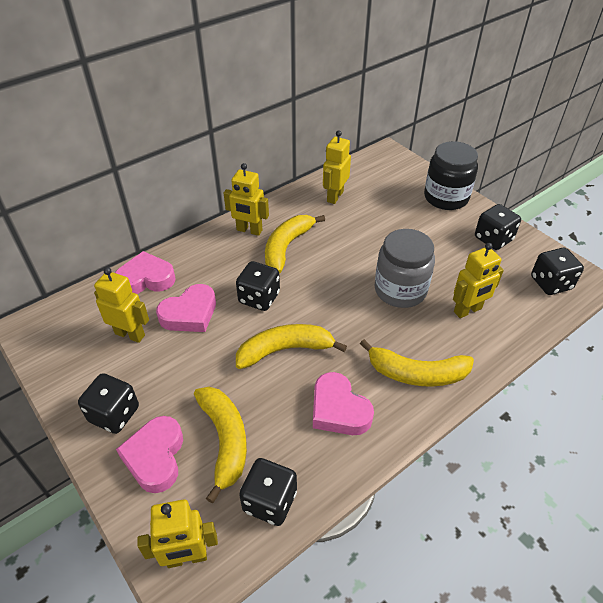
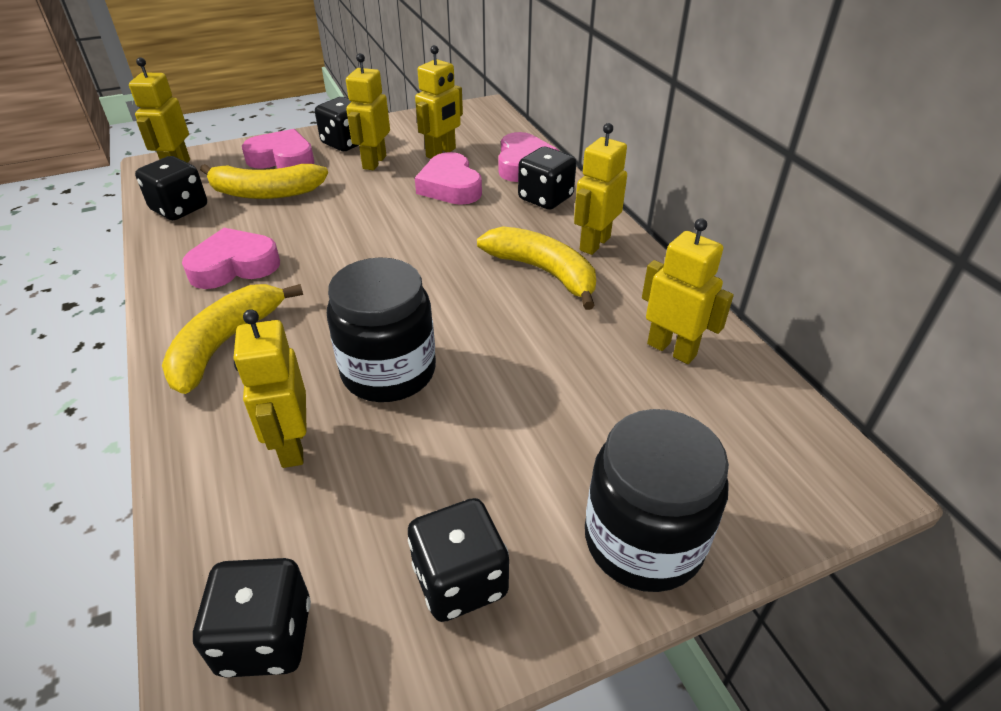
camera: 105 degrees right, 5 degrees down
black dice [236,261,280,311] -> black dice moved to [518,147,576,210]
yellow banana [236,324,347,369] -> none
grey jar [375,229,435,308] -> black jar [327,257,436,402]
none -> yellow robot [346,53,390,170]

